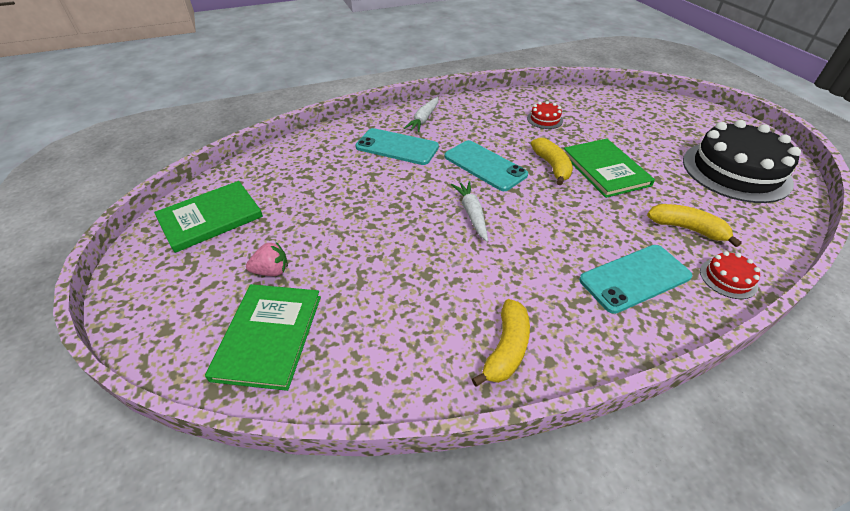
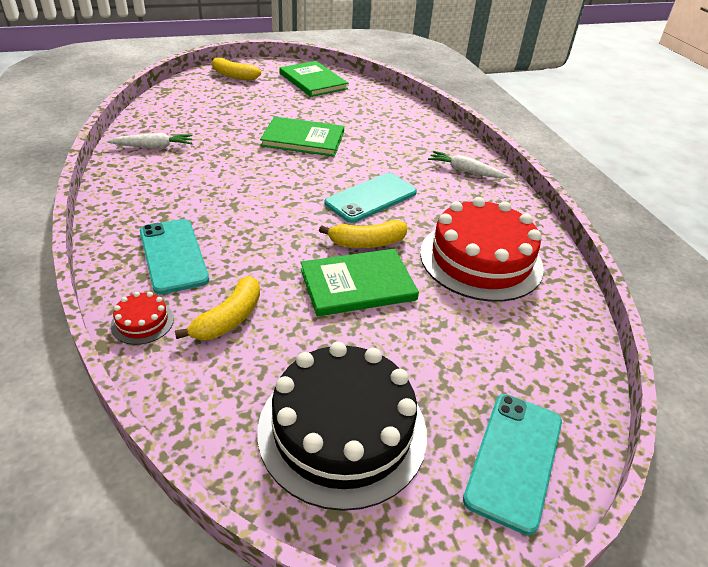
camera: 90 degrees right, 5 degrees down
green book [205,284,321,391] -> green book moved to [260,117,344,156]
pink strawberry [246,242,288,276] -> none
turquoise phone [356,128,439,165] -> turquoise phone moved to [463,394,562,535]
white carrot [451,181,488,242] -> white carrot moved to [107,133,193,148]
yellow banana [472,299,530,387] -> yellow banana moved to [212,57,261,81]
red cake [527,101,563,129] -> red cake [420,197,544,302], size x2.41

